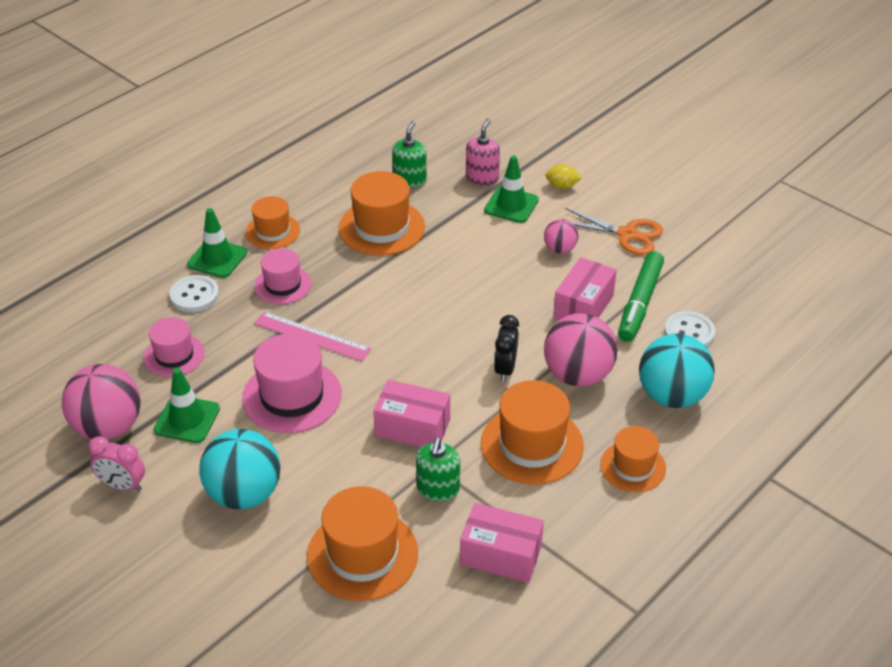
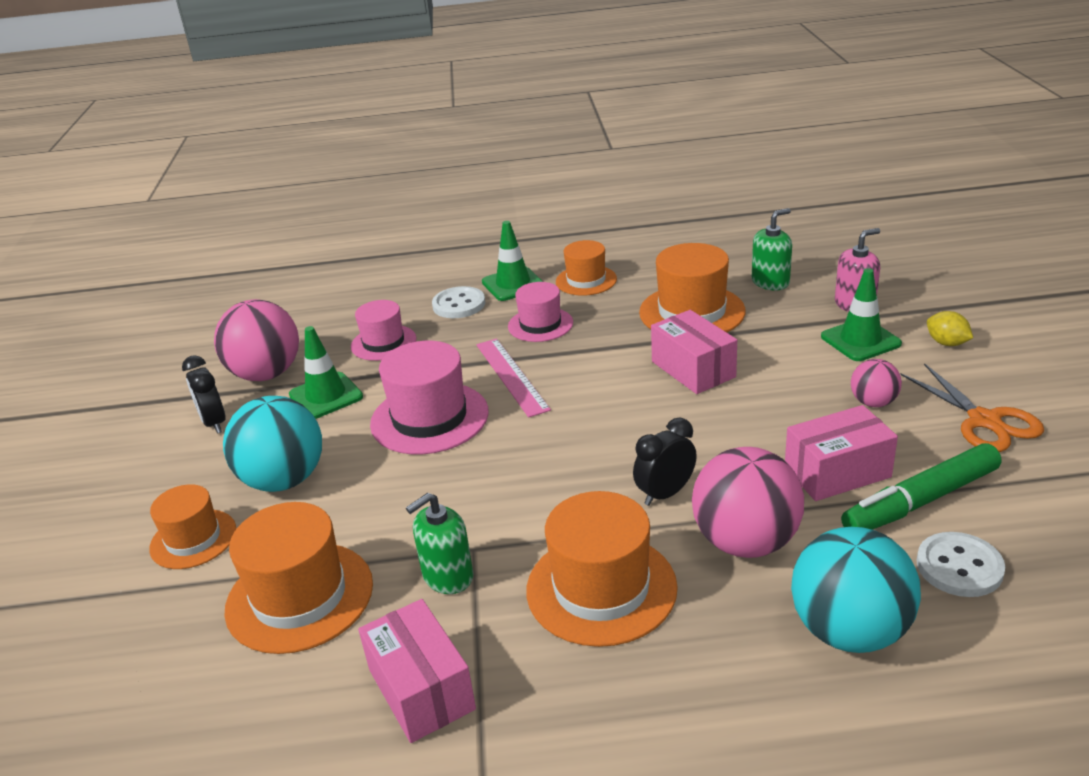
camera: 45 degrees right, 10 degrees down
pink clock [88,436,145,492] -> black clock [182,355,226,434]
pink box [373,380,450,447] -> pink box moved to [651,310,737,394]
orange hat [600,426,666,492] -> orange hat moved to [149,484,236,569]

